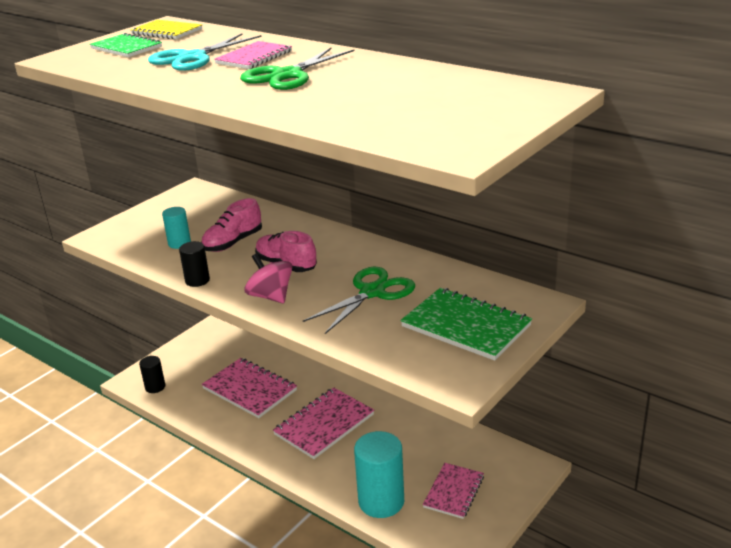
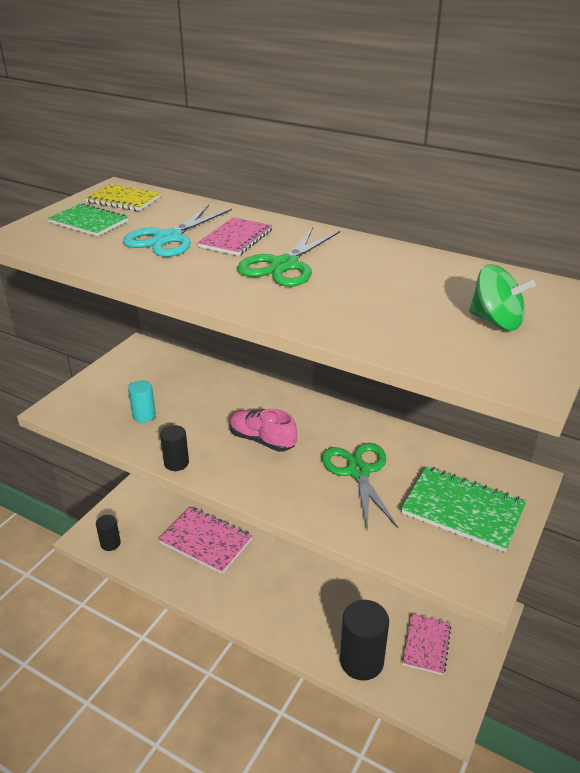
camera: 10 degrees left, 5 degrees up
pink shoe [201,198,262,252] -> none
pink spinning top [245,254,292,303] -> none
pink notebook [273,387,374,459] -> none
green scissors [303,267,415,334] -> green scissors turned 45 degrees counterclockwise [322,443,398,531]
turquoise cylinder [354,431,404,518] -> black cylinder [340,600,389,681]
none -> green spinning top [469,264,536,331]

